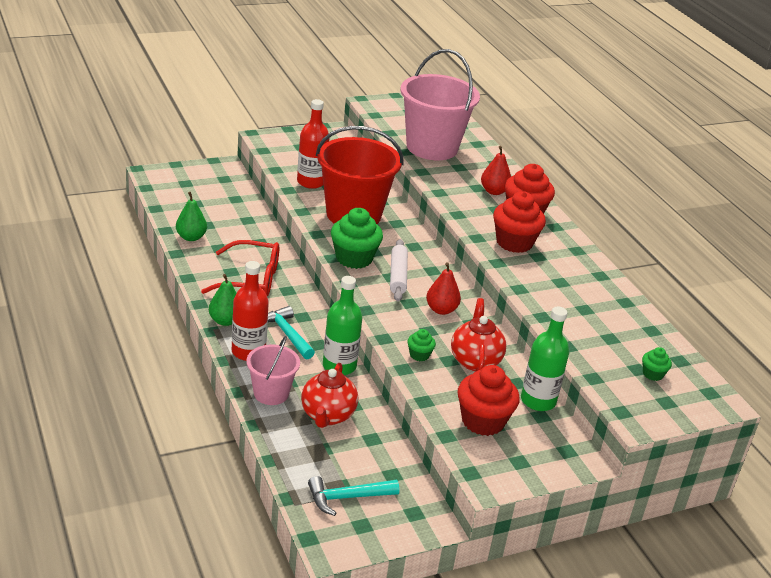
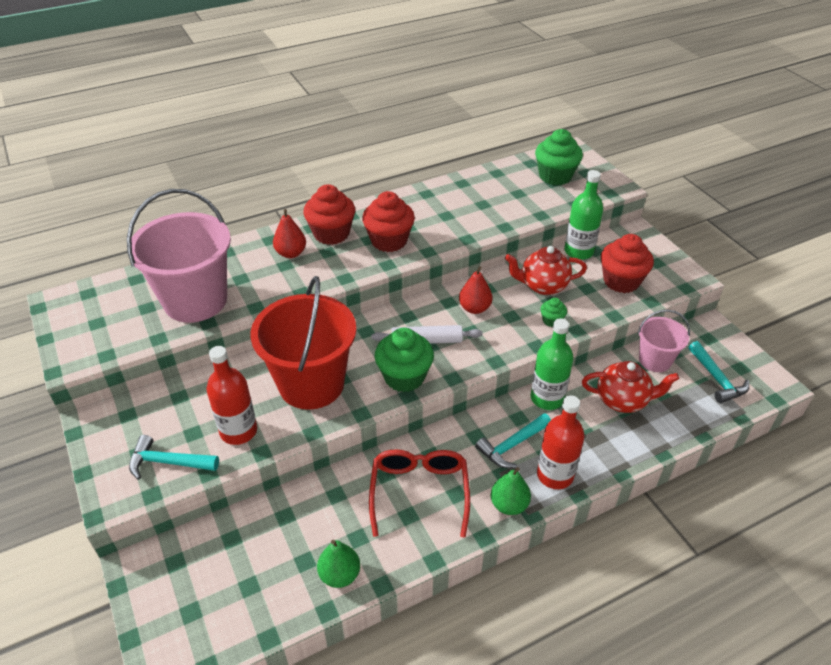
camera: 90 degrees left, 10 degrees up
pink bucket [246,336,300,405] -> pink bucket moved to [638,310,690,372]
green cupcake [642,347,672,381] -> green cupcake [535,129,583,185], size x2.04
none -> turquoise hammer [129,435,219,480]

